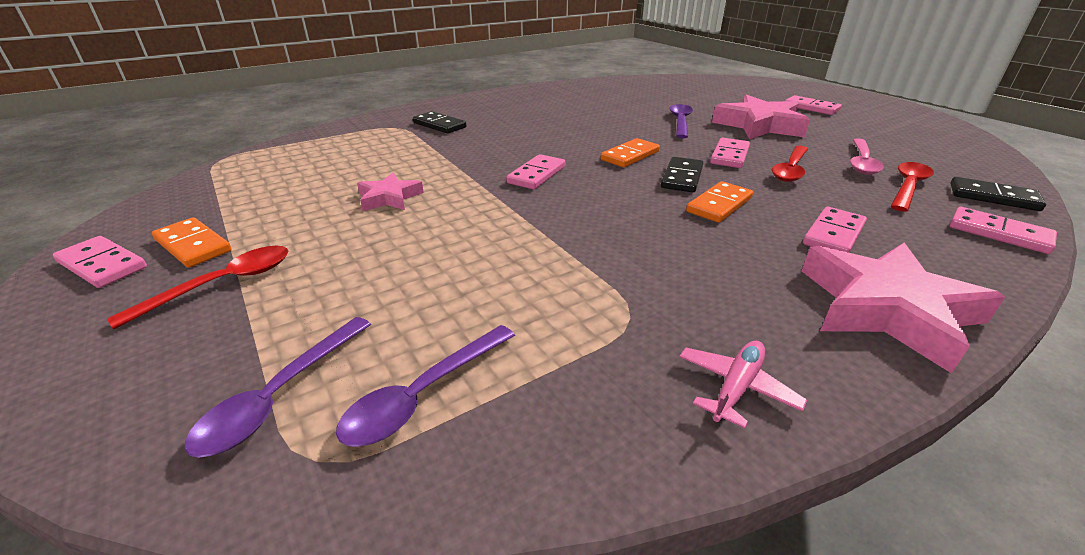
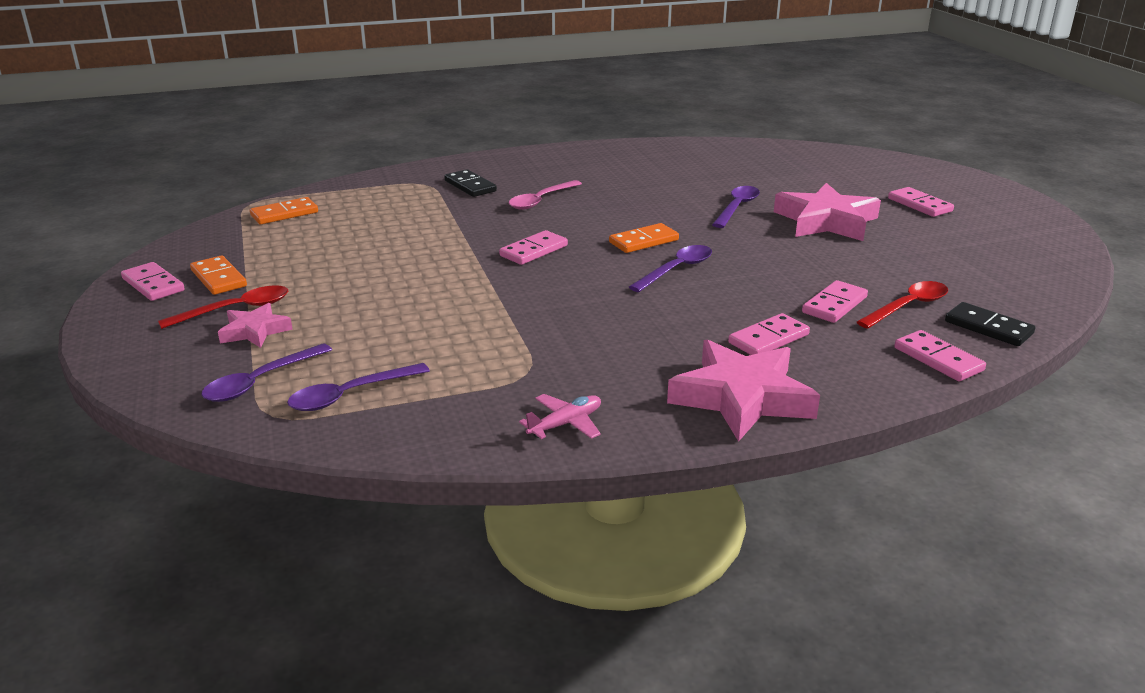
camera: 15 degrees right, 5 degrees down
pink star [357,173,424,211] -> pink star moved to [218,303,293,348]
black domino [661,157,703,192] -> purple spoon [629,245,712,292]
orange domino [686,181,753,223] -> orange domino moved to [250,197,318,224]
pink domino [710,138,750,168] -> pink domino moved to [802,280,868,323]
red spoon [772,146,808,182] -> none
pink spoon [850,138,884,175] -> pink spoon moved to [509,180,582,210]

